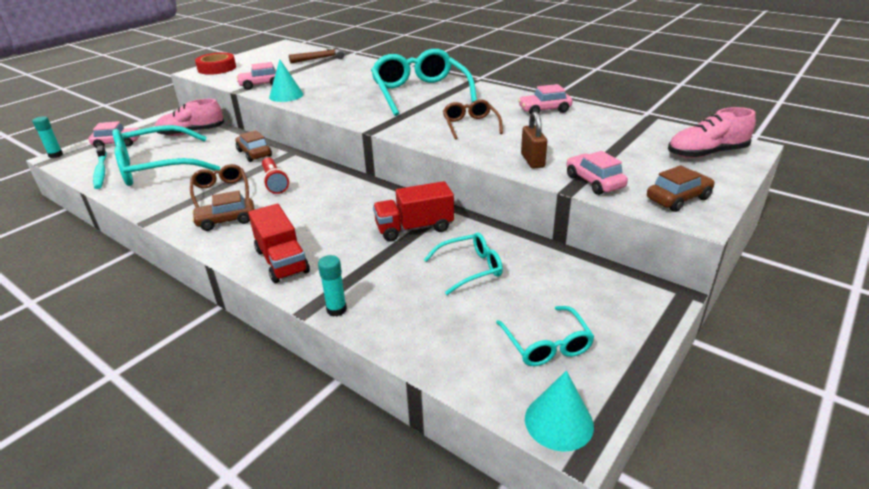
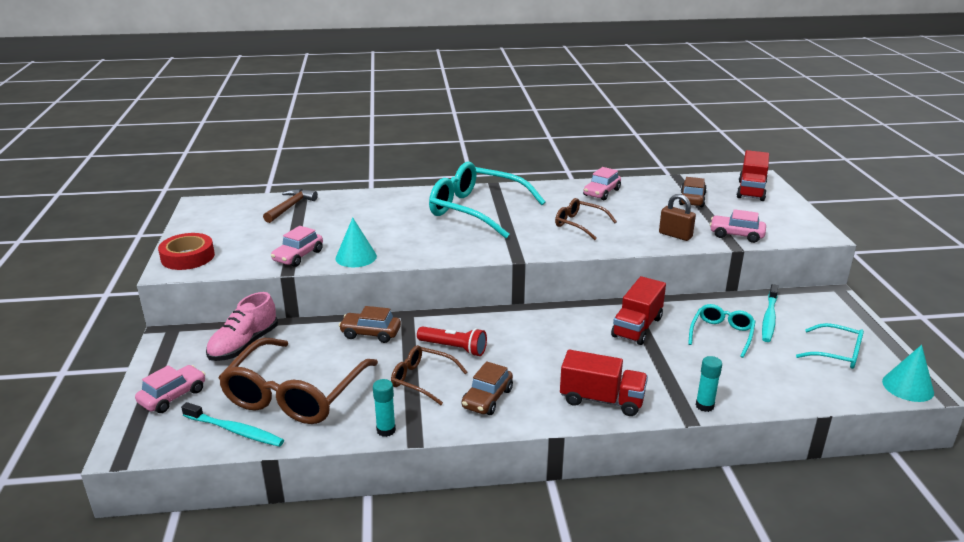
camera: 45 degrees left, 5 degrees down
turquoise glue stick [32,116,63,158] -> turquoise glue stick moved to [373,379,396,437]
turquoise glasses [113,125,220,186] -> brown glasses [218,338,378,424]
brown car [647,165,715,212] -> brown car moved to [679,177,707,207]
pink shoe [668,107,756,158] -> red truck [737,150,769,201]
none -> turquoise toothbrush [762,284,778,342]

